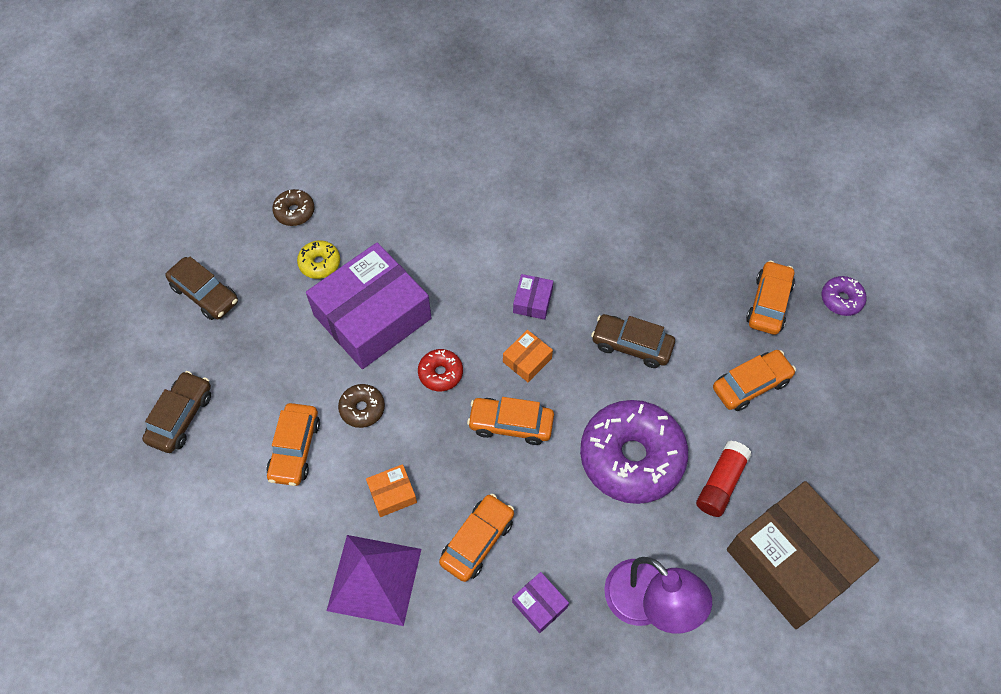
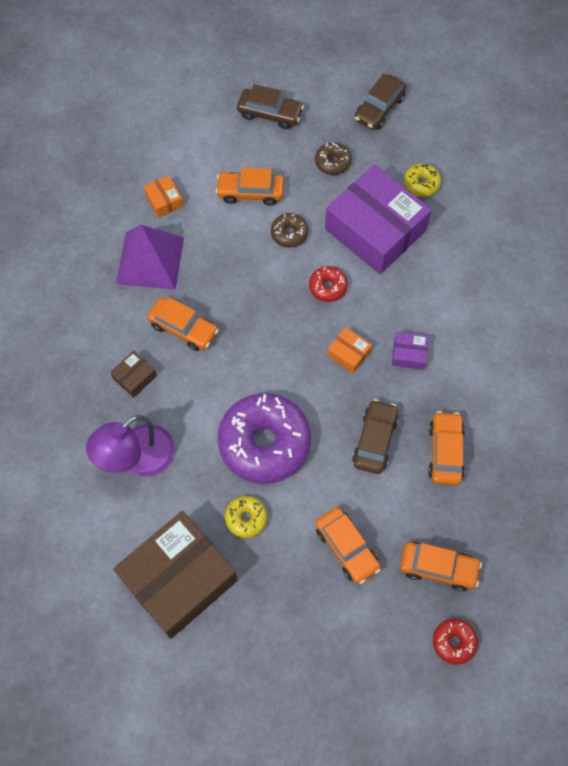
camera: 85 degrees right, 5 degrees up
brown donut [272,189,314,226] -> brown donut moved to [315,142,352,175]
orange box [366,464,417,517] -> orange box moved to [143,175,183,218]
orange car [467,397,554,445] -> orange car moved to [428,411,465,485]
purple box [512,572,569,633] -> brown box [110,351,157,398]
red glue stick [696,441,752,517] -> yellow donut [225,496,267,538]
purple donut [822,276,867,316] -> red donut [433,618,478,665]

